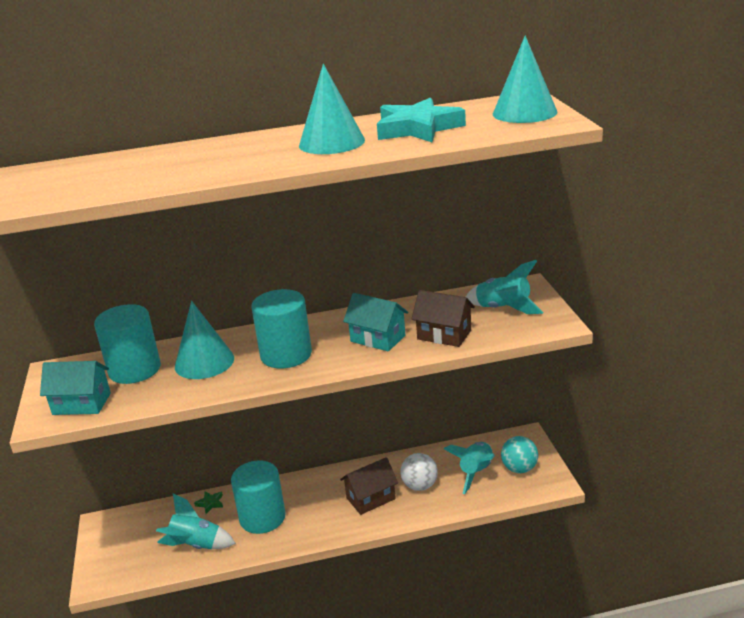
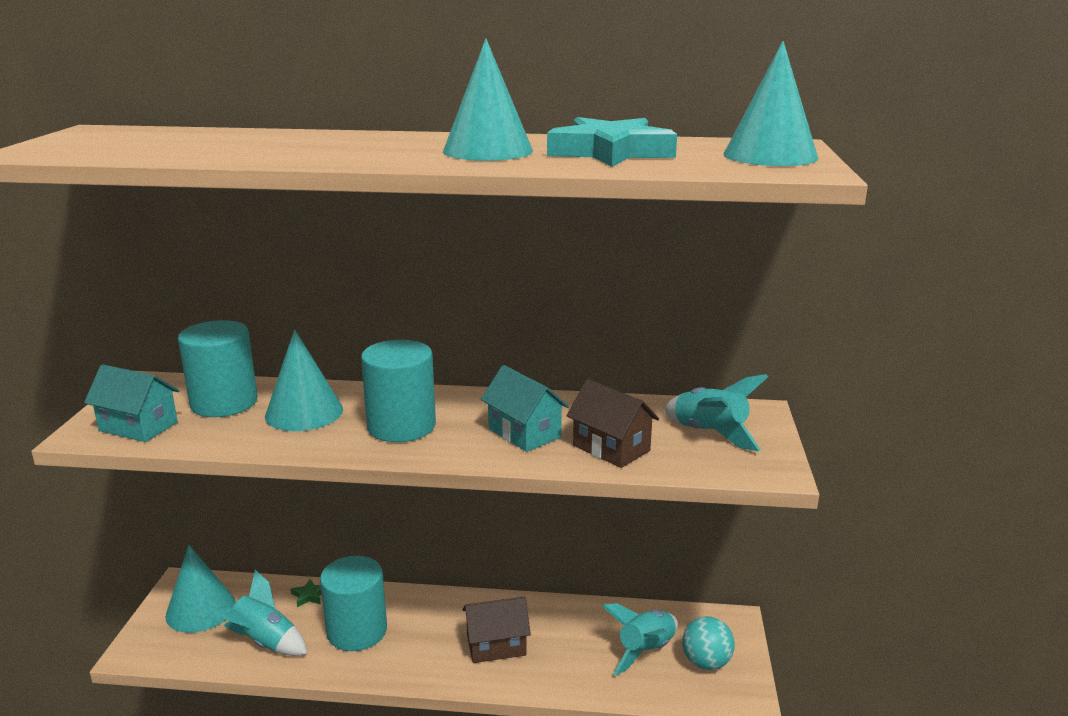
camera: 15 degrees right, 5 degrees down
white ball [400,453,438,491] -> none
none -> turquoise cone [165,545,236,633]

